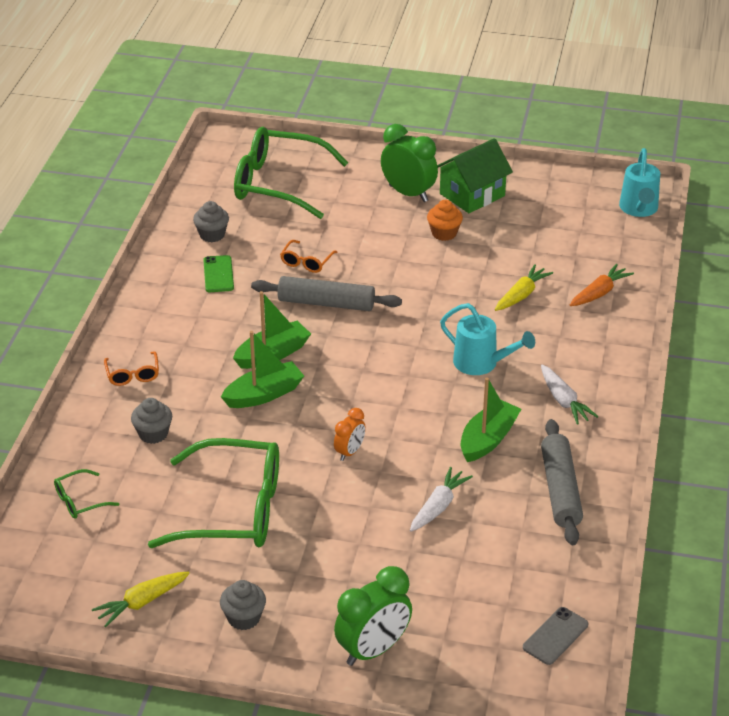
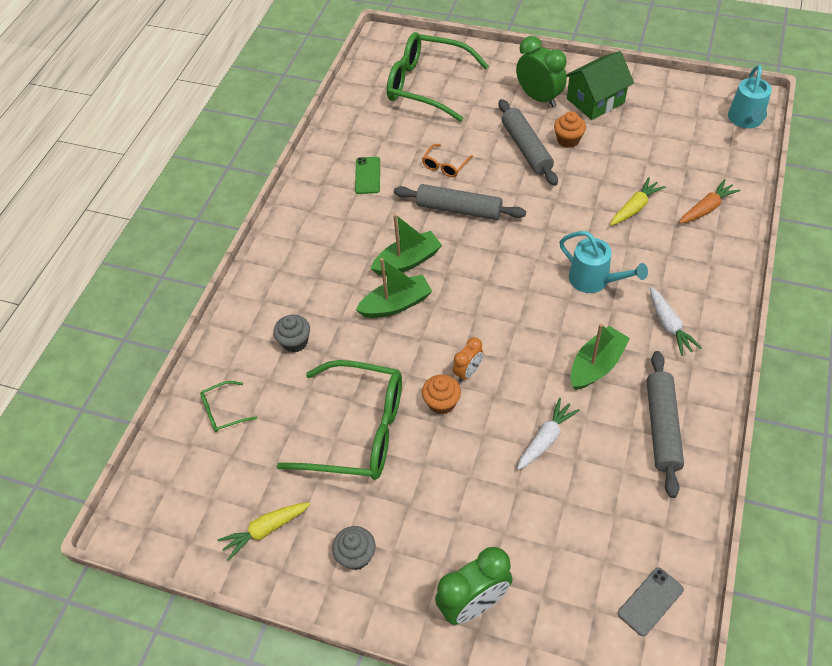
camera: 10 degrees right, 15 degrees up
orange glasses [104,351,159,386] -> none
grey cupcake [193,201,229,242] -> none
none -> orange cupcake [422,374,461,415]
none -> grey rolling pin [499,99,558,186]

